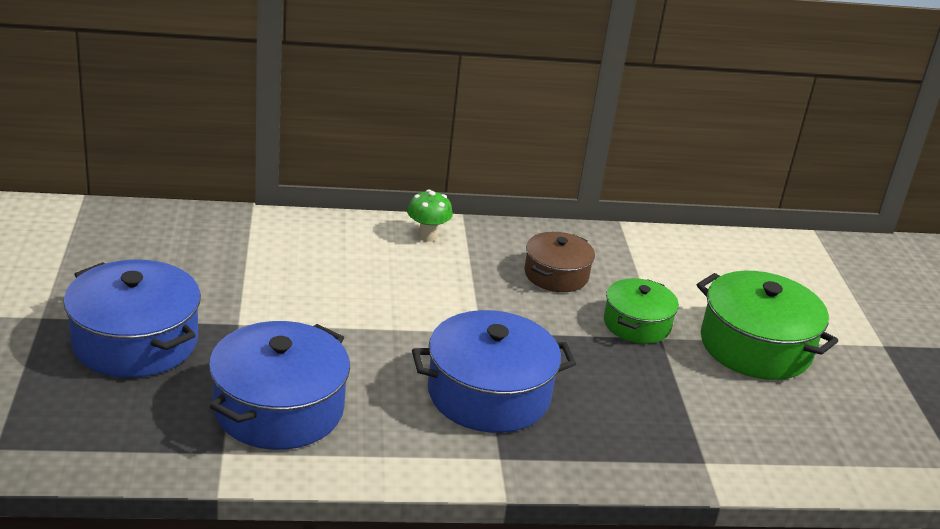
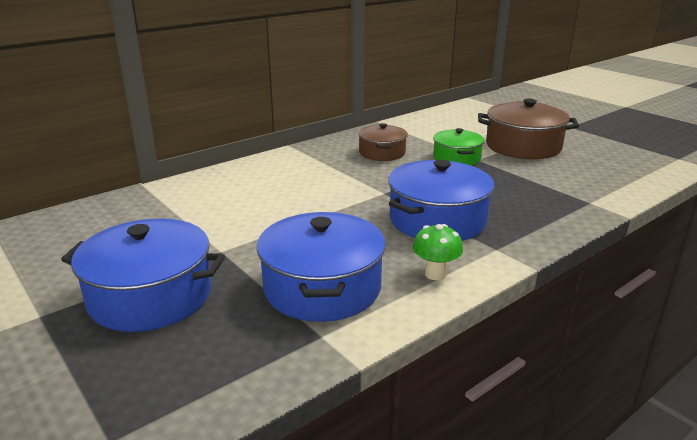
camera: 30 degrees left, 5 degrees down
green mushroom [407,190,453,242] -> green mushroom moved to [413,224,463,280]
green pot [697,271,838,380] -> brown pot [478,99,579,159]

